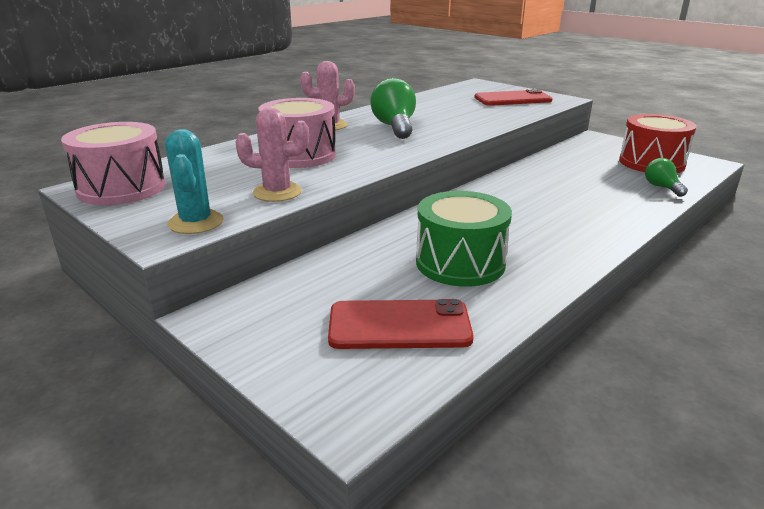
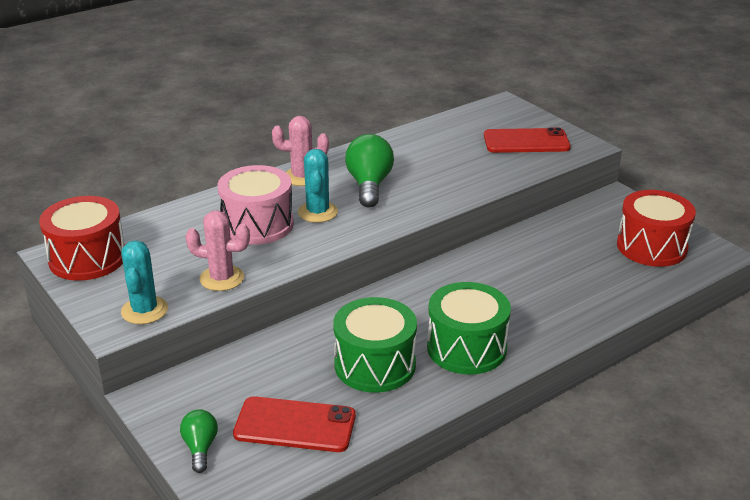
camera: 10 degrees right, 5 degrees up
pink drum [61,122,166,205] -> red drum [39,196,125,281]
green light bulb [645,158,688,197] -> green light bulb moved to [180,409,218,473]
none -> turquoise cactus [298,149,338,223]
none -> green drum [427,282,511,374]

